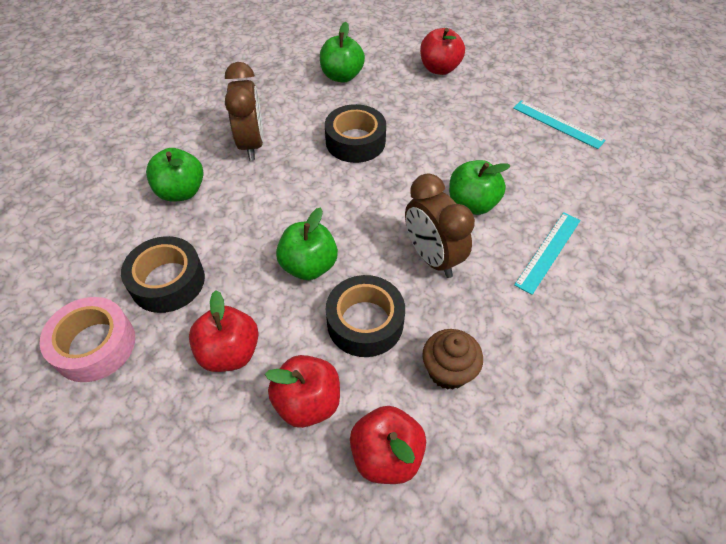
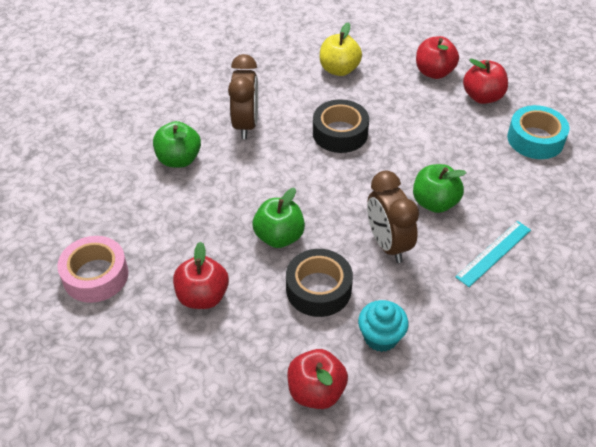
camera: 10 degrees right, 5 degrees down
black tape [121,236,205,313] -> none
red apple [265,355,340,428] -> red apple moved to [463,59,508,104]
green apple [320,22,365,82] -> yellow apple [320,22,362,76]
brown cupcake [422,329,483,390] -> turquoise cupcake [358,300,409,352]
turquoise ruler [513,100,606,149] -> turquoise tape [507,105,569,159]

